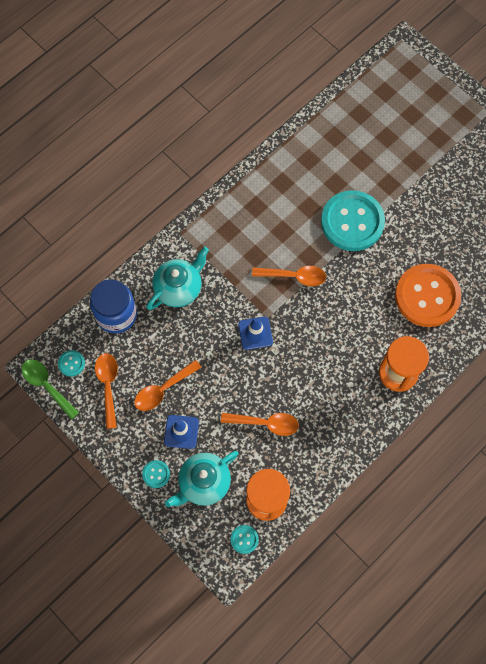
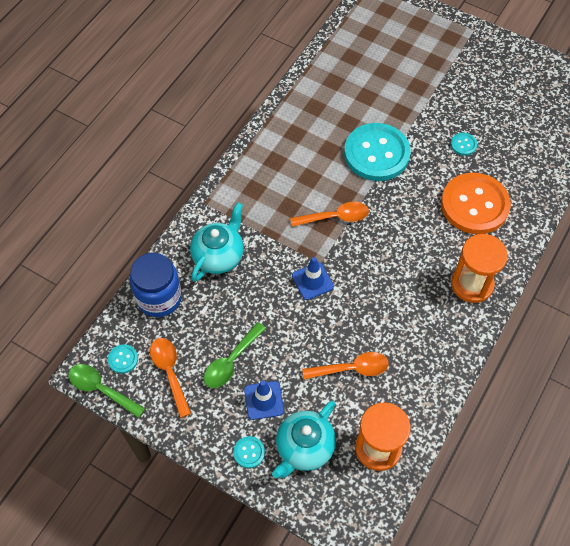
camera: 15 degrees left, 10 degrees down
orange spoon [135,360,202,411] -> green spoon [204,322,266,388]
turquoise button [230,525,259,554] -> turquoise button moved to [451,133,477,156]

